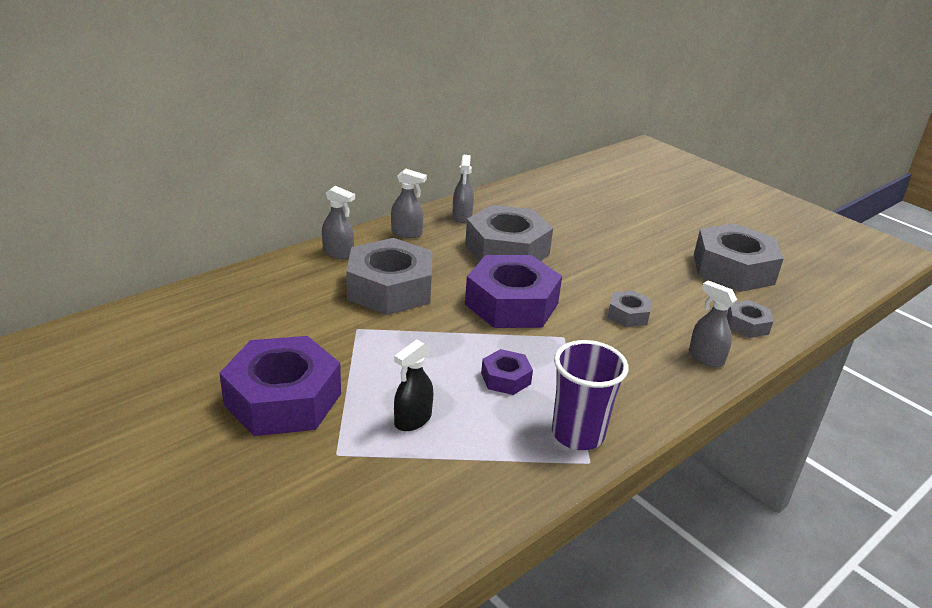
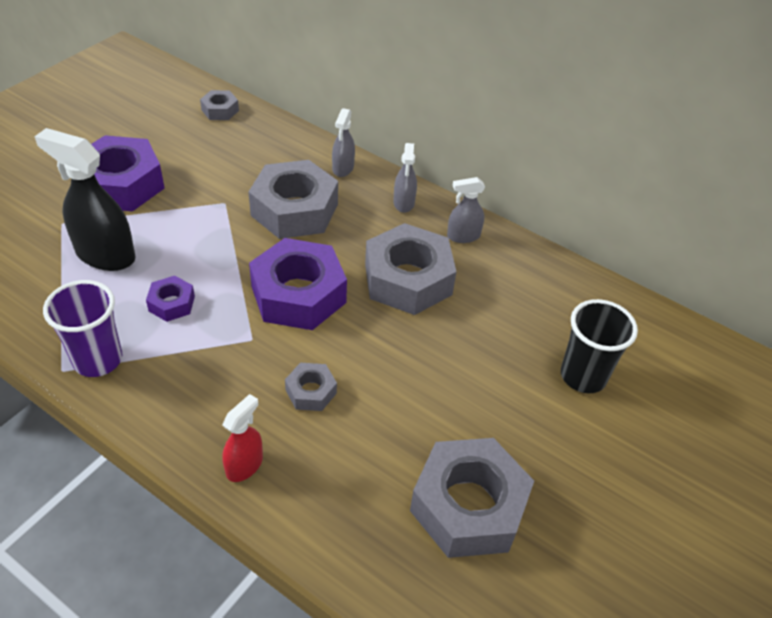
camera: 75 degrees right, 15 degrees up
black spray bottle [394,339,433,431] -> black spray bottle [34,128,136,271], size x1.84
grey spray bottle [689,280,737,367] -> red spray bottle [222,394,263,482]
grey nut [727,300,773,338] -> grey nut moved to [200,90,239,120]
none -> black cup [561,299,638,393]

